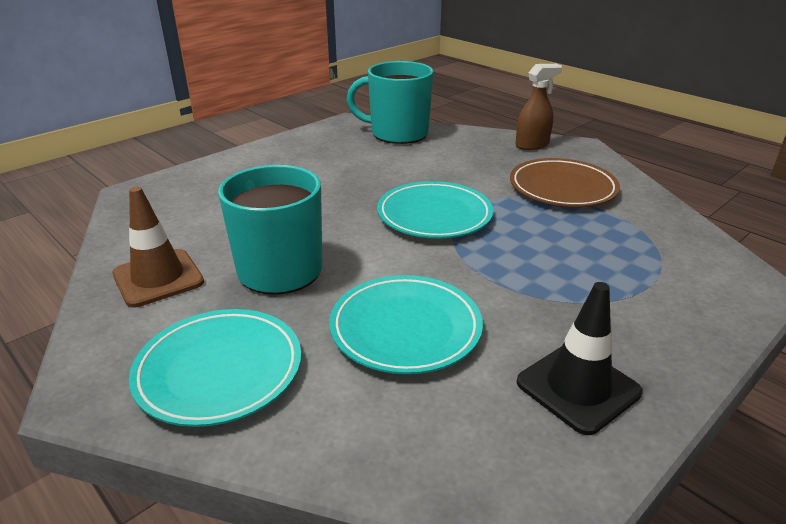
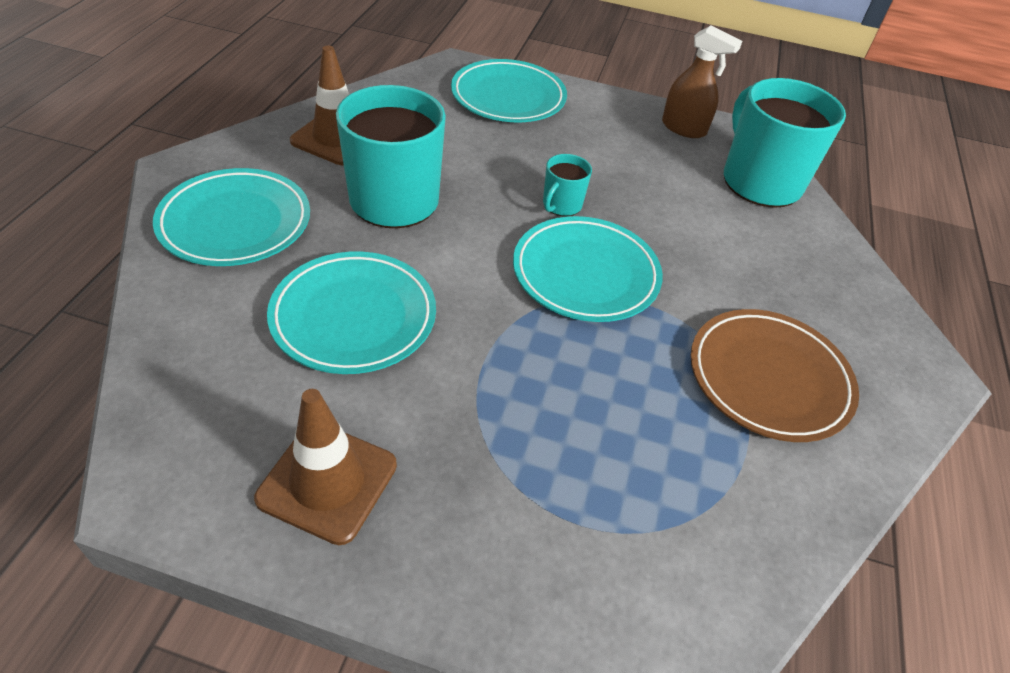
camera: 55 degrees right, 15 degrees up
brown spray bottle [516,64,562,150] -> brown spray bottle moved to [662,26,742,138]
black traffic cone [517,282,643,435] -> brown traffic cone [254,389,397,545]
none -> turquoise plate [451,59,567,122]
none -> turquoise mug [543,154,592,216]

